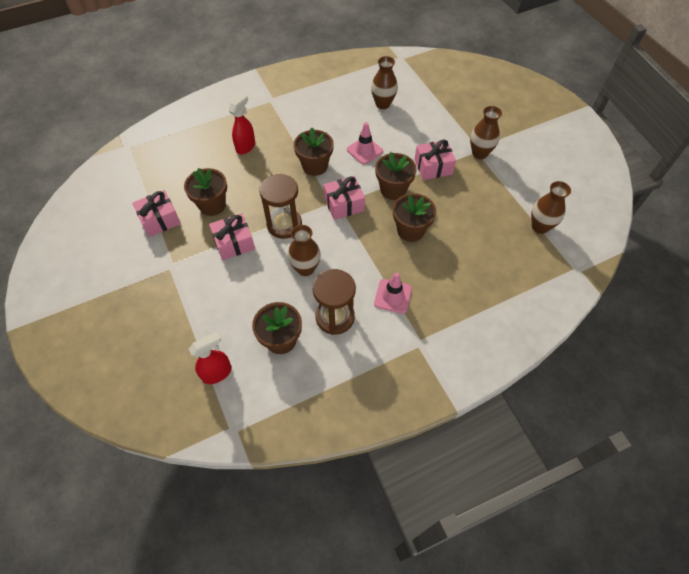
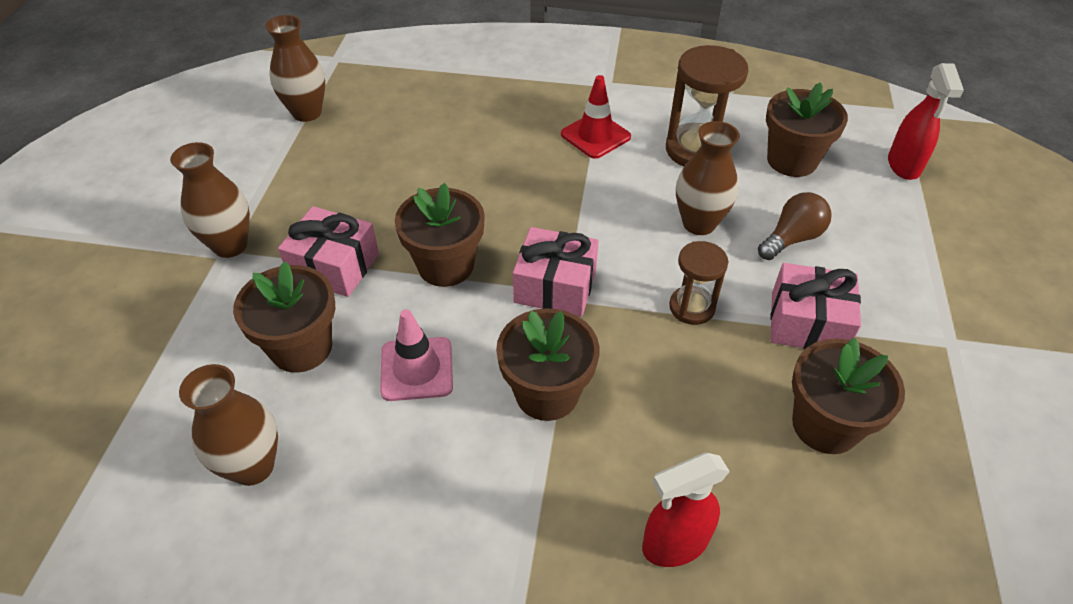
camera: 145 degrees left, 10 degrees down
pink gift [132,190,181,237] -> none
red spray bottle [189,332,232,384] -> red spray bottle turned 90 degrees counterclockwise [888,63,964,180]
brown hourglass [259,174,302,239] -> brown hourglass [669,241,728,325], size x0.61
pink traffic cone [374,273,412,314] -> red traffic cone [561,75,631,159]
brown flower pot [393,193,436,242] -> brown flower pot moved to [233,261,335,373]
none -> brown light bulb [758,192,832,260]

